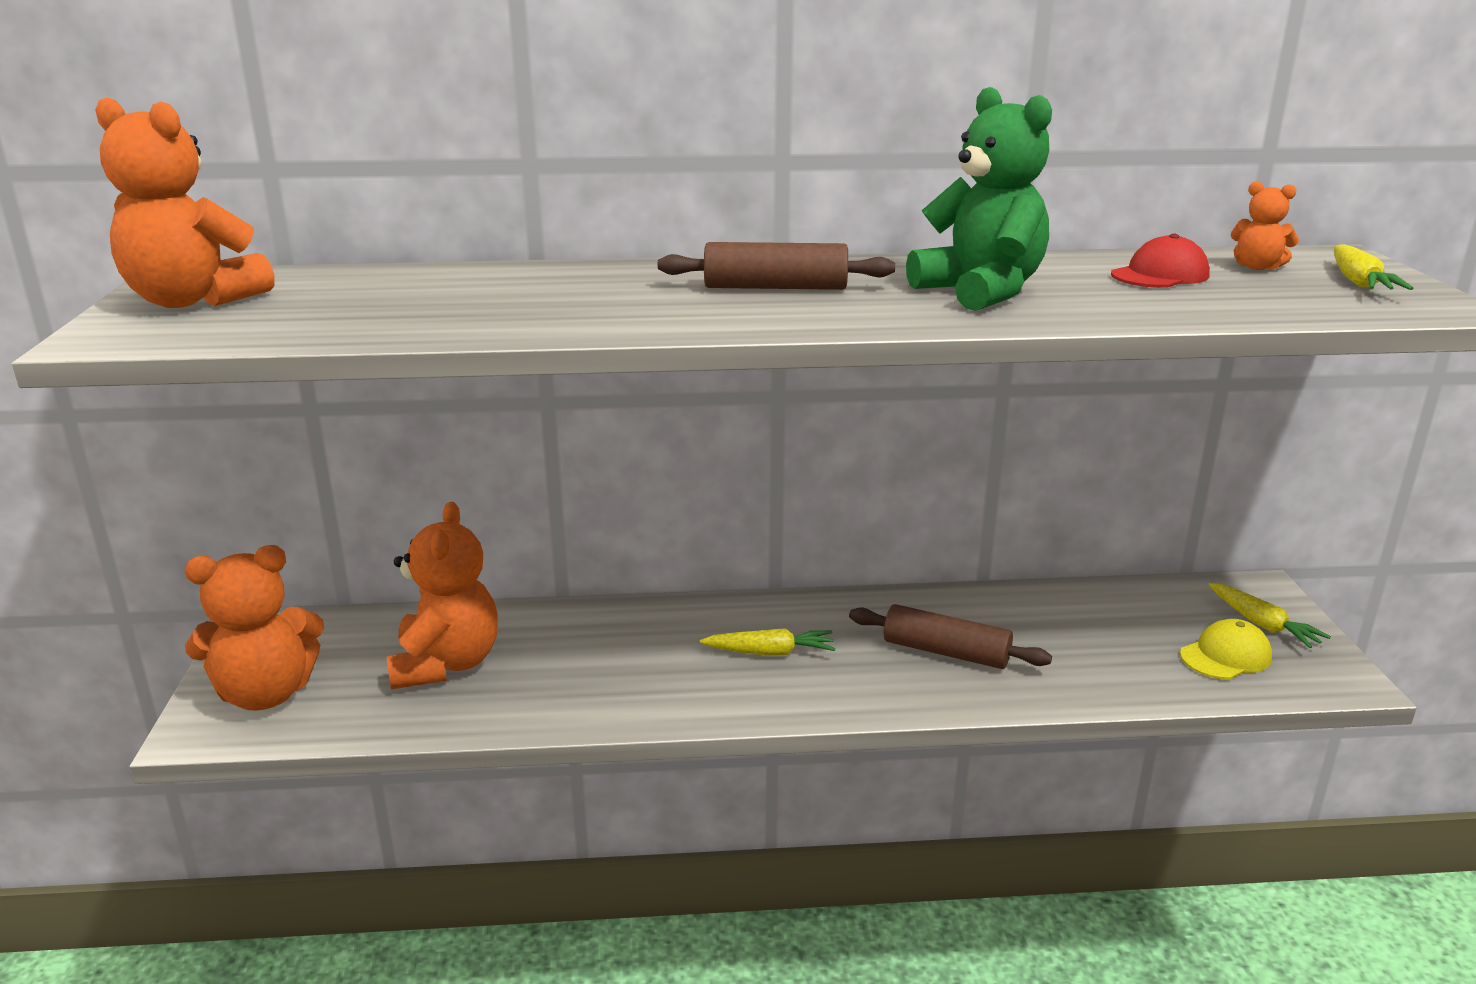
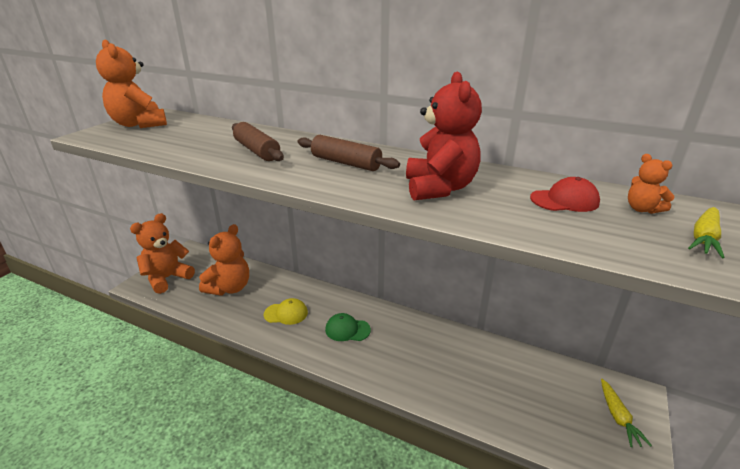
camera: 30 degrees right, 5 degrees up
orange teddy bear [185,545,324,711] -> orange teddy bear turned 120 degrees clockwise [130,213,195,294]
yellow carrot [700,628,835,656] -> green cap [325,313,371,341]
brown rolling pin [849,604,1052,669] -> brown rolling pin moved to [232,122,284,161]
green teddy bear [906,87,1052,311] -> red teddy bear [406,71,482,200]
yellow cap [1180,619,1272,680] -> yellow cap moved to [264,298,308,325]

